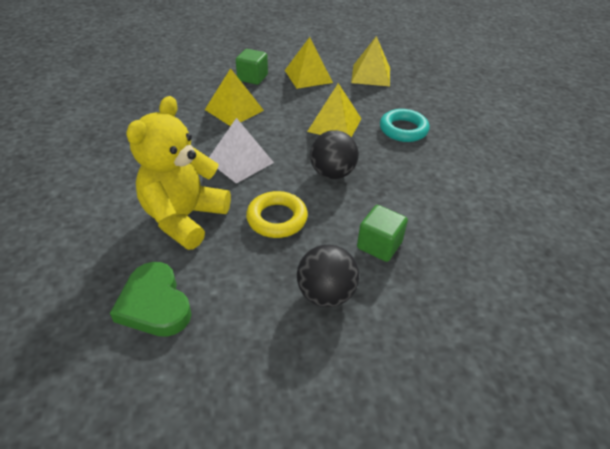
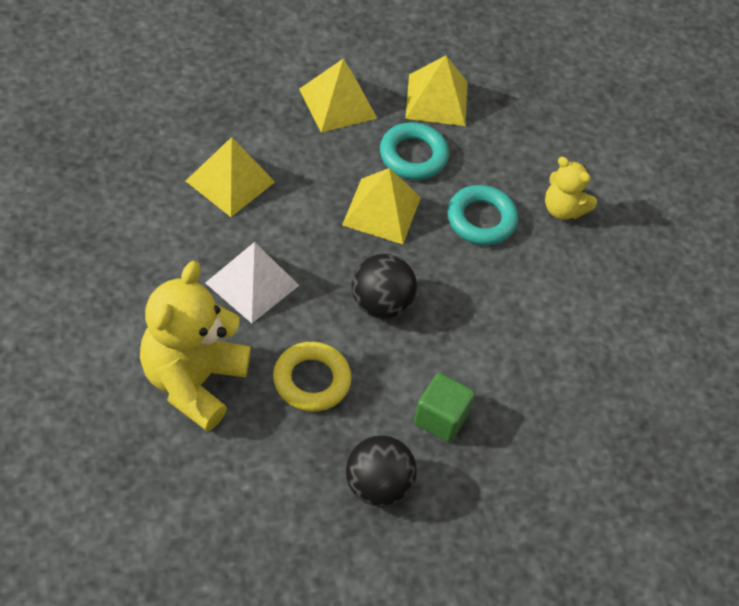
camera: 10 degrees left, 10 degrees up
green heart [110,262,192,337] -> none
green cube [236,49,268,85] -> none
none -> turquoise ring [380,122,449,180]
none -> yellow teddy bear [545,157,597,220]

